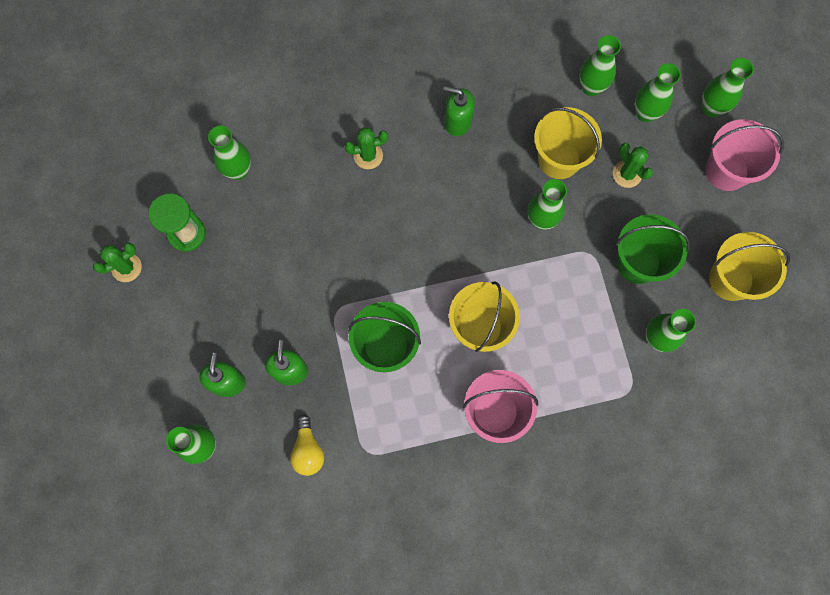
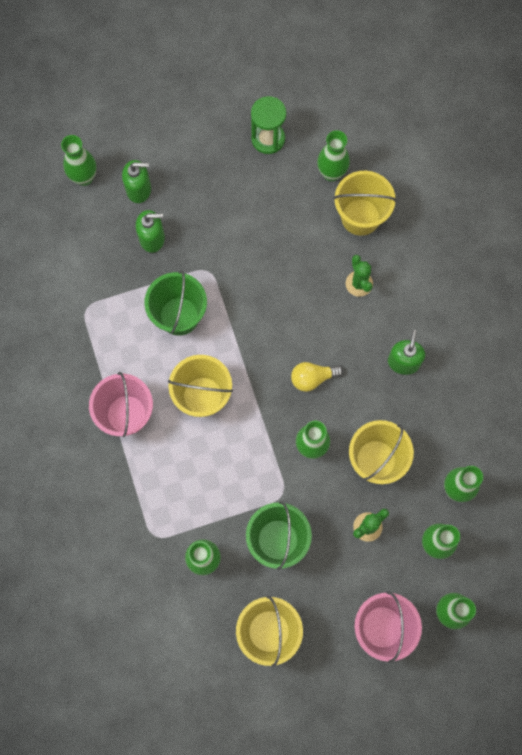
camera: 85 degrees right, 0 degrees up
green cactus [93,243,142,282] -> none
yellow light bulb [290,415,324,476] -> yellow light bulb moved to [291,362,343,392]
none -> yellow bucket [333,171,397,236]

